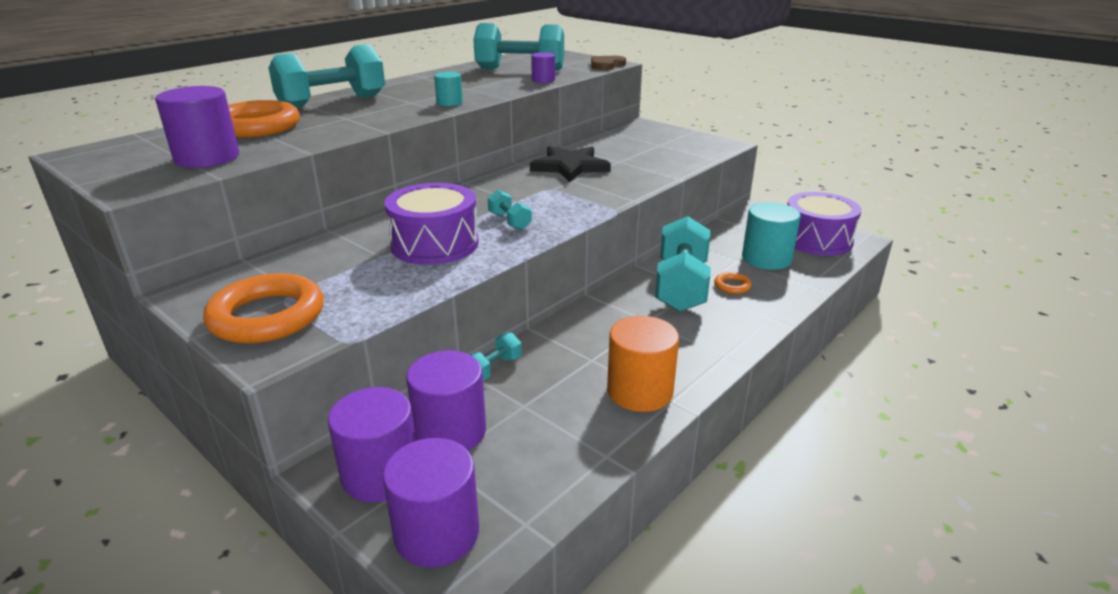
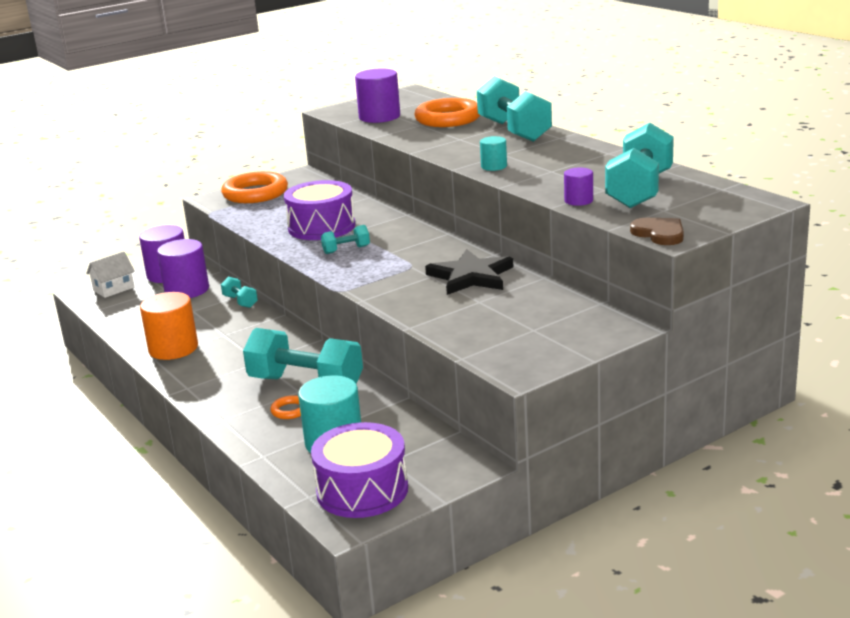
camera: 105 degrees right, 5 degrees down
purple cylinder [383,438,479,568] -> white house [86,251,135,298]

